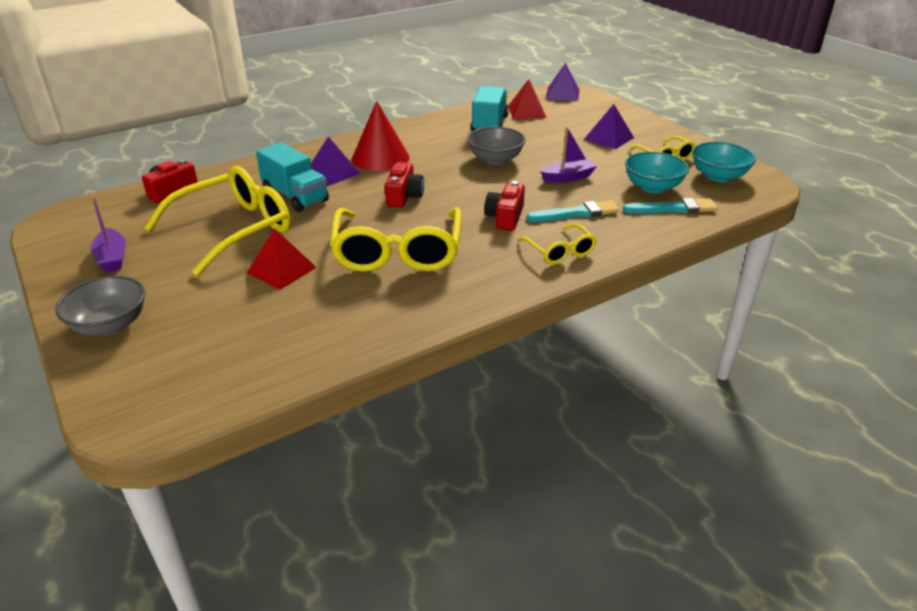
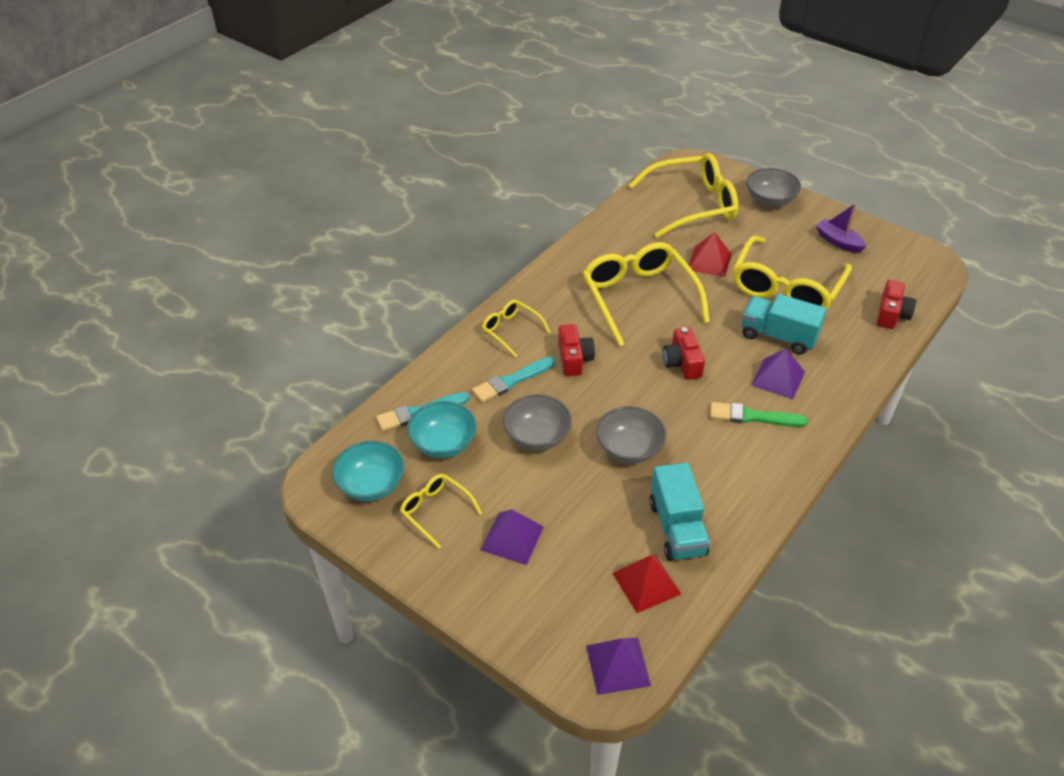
camera: 160 degrees right, 10 degrees up
red cone [352,101,410,171] -> green brush [710,402,808,427]
purple boat [540,127,597,183] -> grey bowl [503,394,572,451]
none -> yellow glasses [629,153,738,238]

